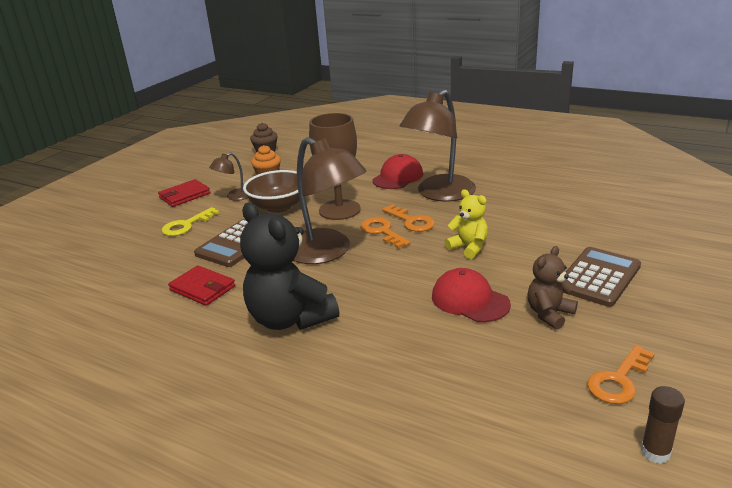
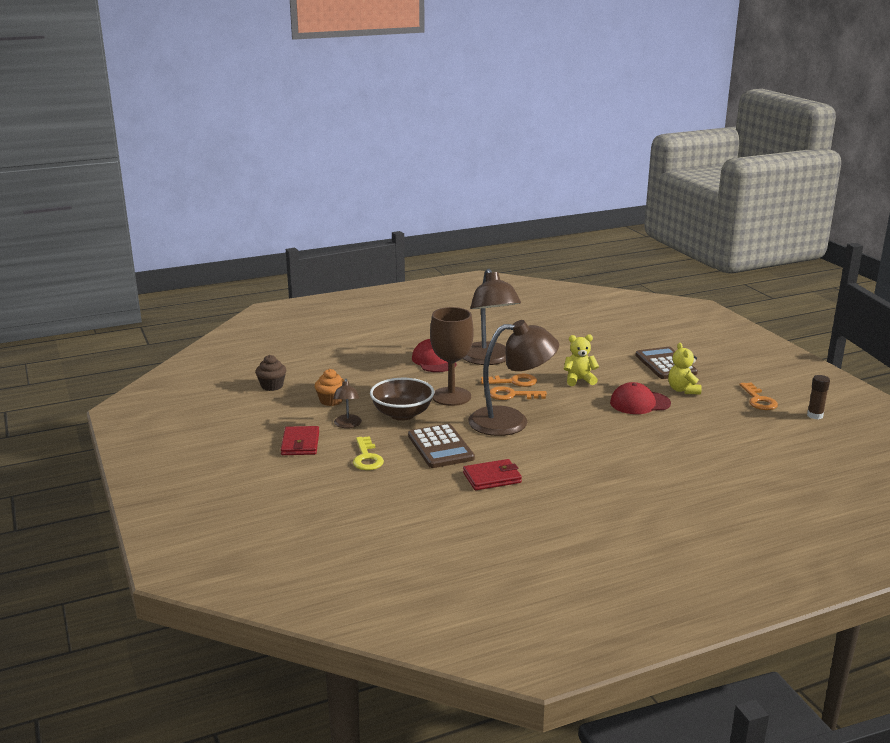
camera: 55 degrees left, 5 degrees down
black teddy bear [240,203,339,330] -> none
brown teddy bear [527,246,578,330] -> yellow teddy bear [668,343,702,394]

